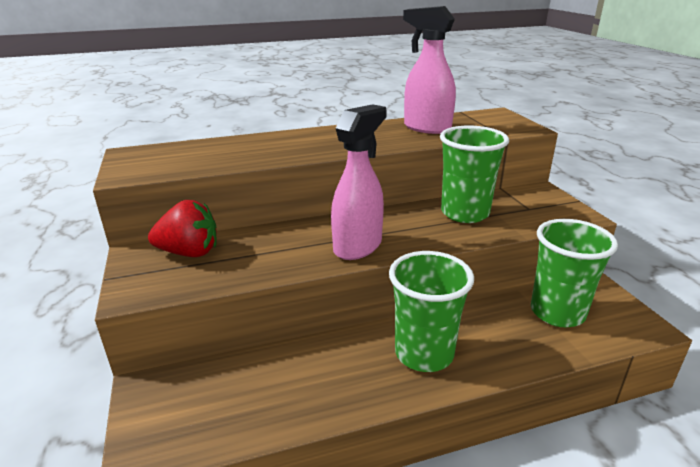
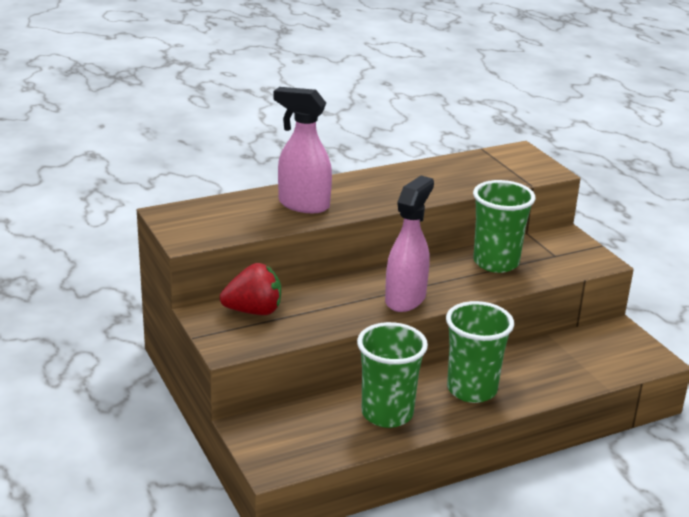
camera: 10 degrees left, 0 degrees up
pink spray bottle [403,6,456,134] -> pink spray bottle moved to [274,87,332,213]
green cup [531,219,618,327] -> green cup moved to [357,322,428,428]

